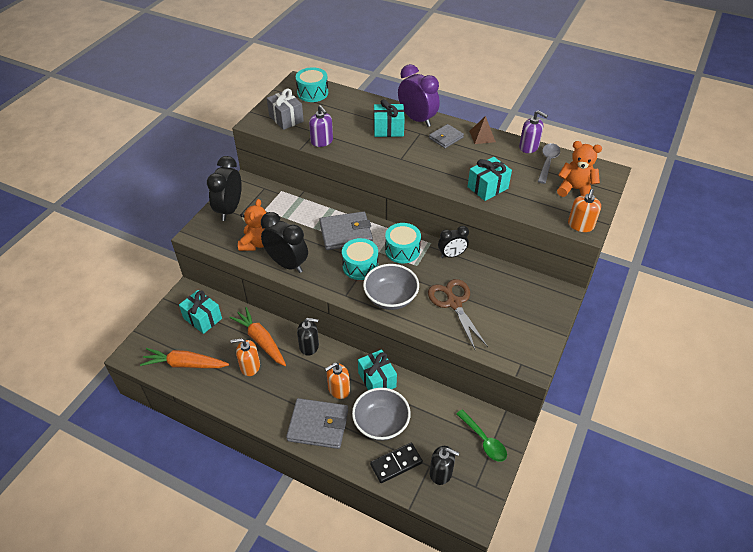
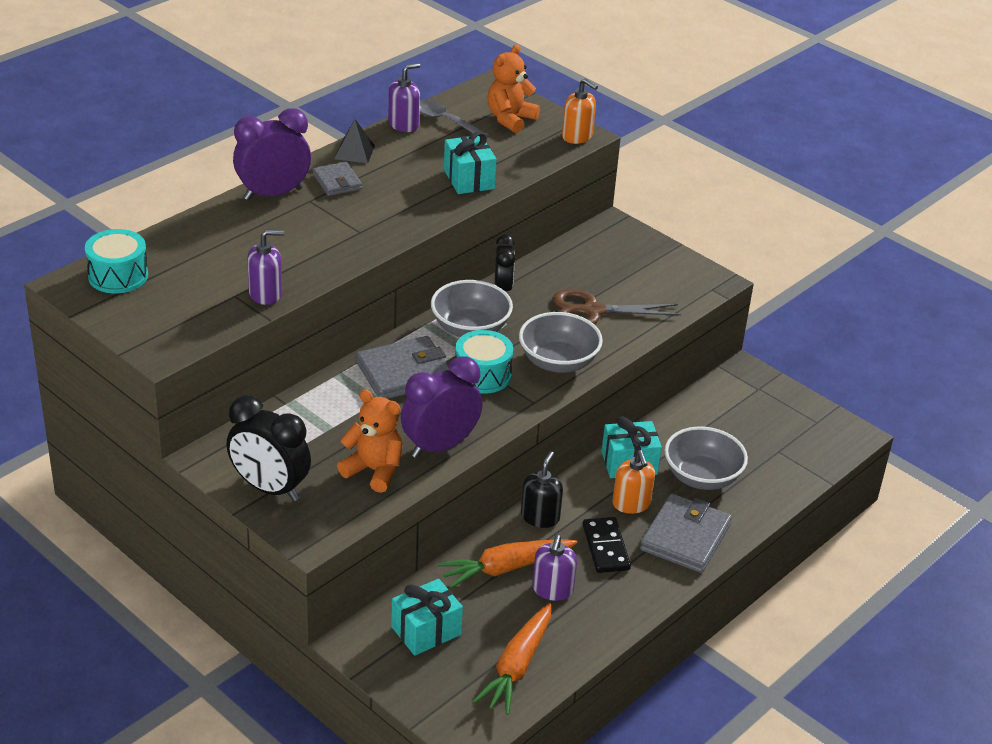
camera: 75 degrees left, 10 degrees down
orange soap dispenser [231,338,260,376] -> purple soap dispenser [532,535,577,601]
black clock [261,212,308,273] -> purple clock [401,357,482,458]
grey gift [267,88,304,130] -> none
grey wallet [319,211,373,250] -> grey wallet turned 60 degrees clockwise [356,336,449,399]
black domino [370,443,423,483] -> black domino moved to [583,517,631,573]
turquoise gift [374,99,405,137] -> none
turquoise drum [385,223,421,263] -> grey bowl [431,280,513,337]
black soap dispenser [430,446,459,485] -> none
green spoon [456,409,507,462] -> none
brown pyramid [469,116,496,144] -> black pyramid [335,119,375,163]

